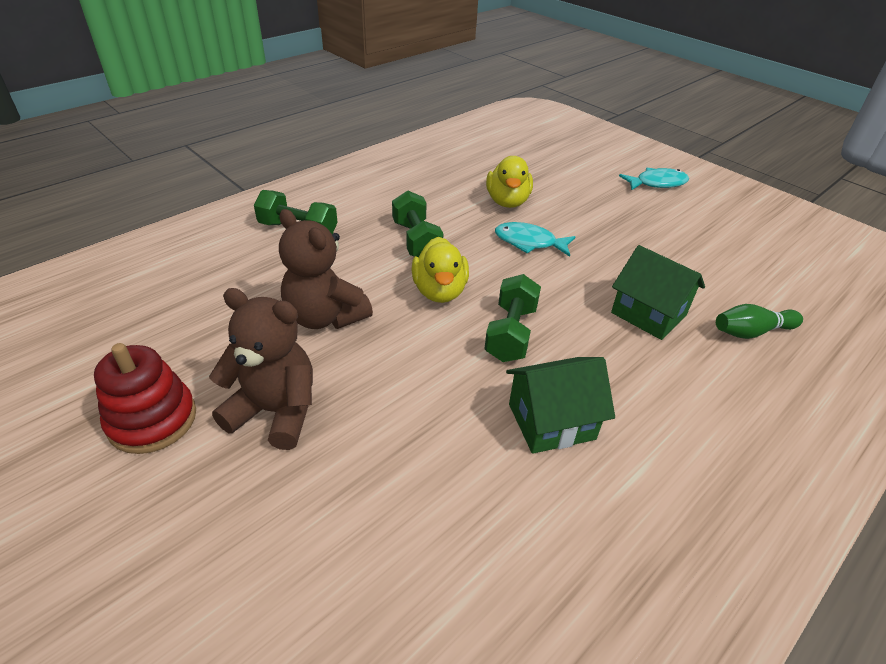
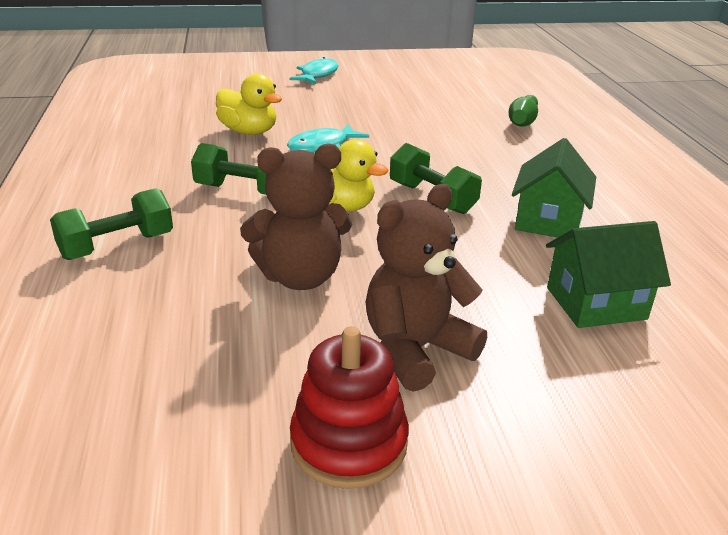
camera: 55 degrees left, 10 degrees down
green house [611,245,705,340] -> green house moved to [546,221,671,328]

